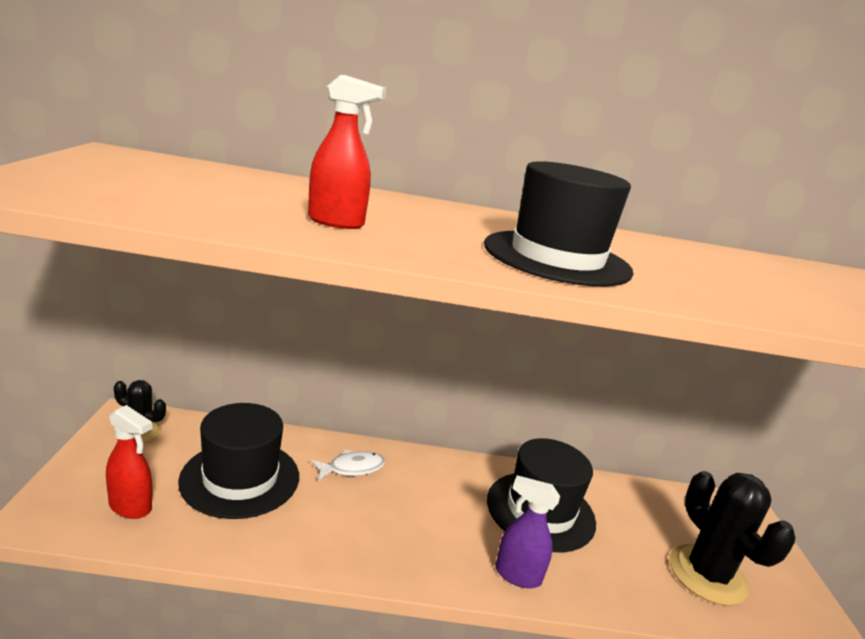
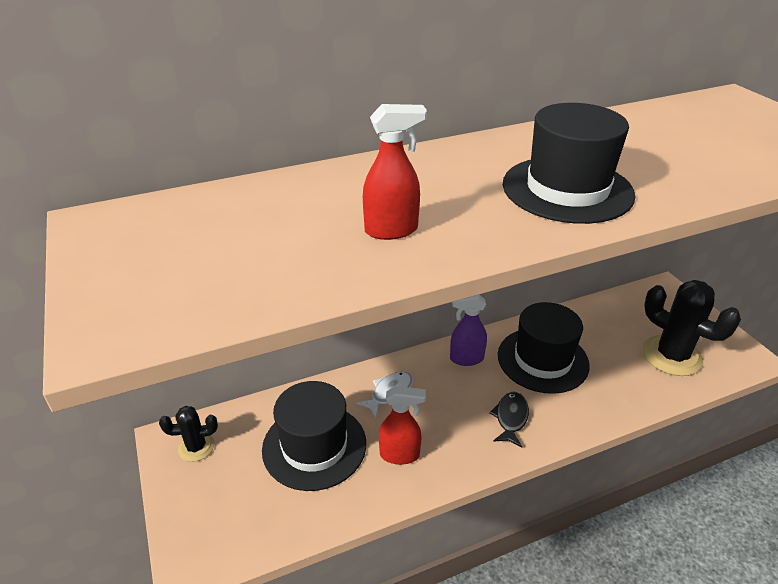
camera: 20 degrees left, 15 degrees up
red spray bottle [106,405,153,519] -> red spray bottle moved to [379,386,426,465]
purple spray bottle [495,475,560,588] -> purple spray bottle moved to [450,295,487,366]
none -> black fish [489,392,529,448]

